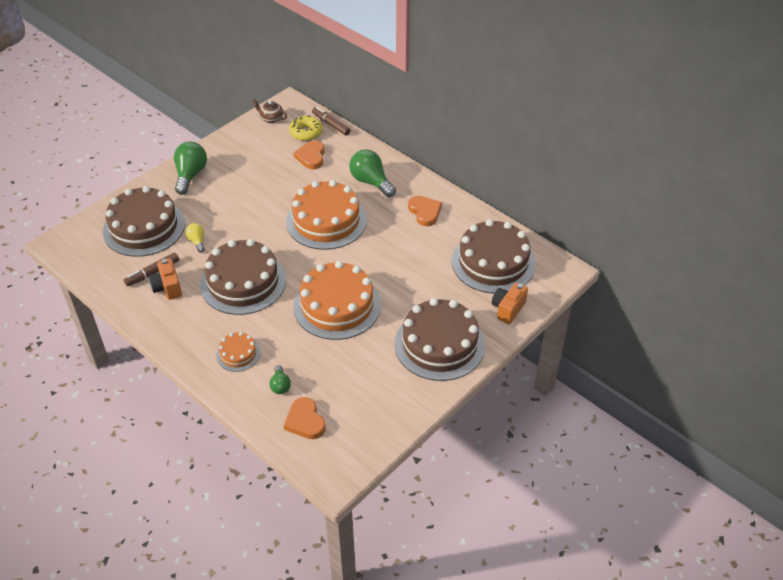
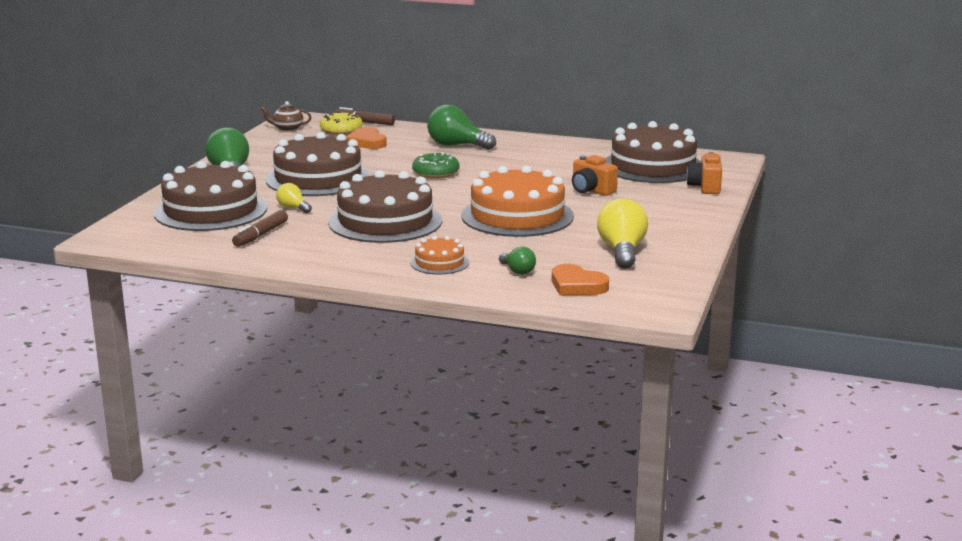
camera: 25 degrees left, 25 degrees down
orange camera [149,258,182,300] -> orange camera moved to [572,155,618,196]
orange cake [286,180,367,250] -> green donut [412,152,459,179]
brown cake [395,298,485,381] -> brown cake moved to [266,132,370,196]
orange heart [408,196,442,226] -> none
none -> yellow light bulb [597,198,648,269]

